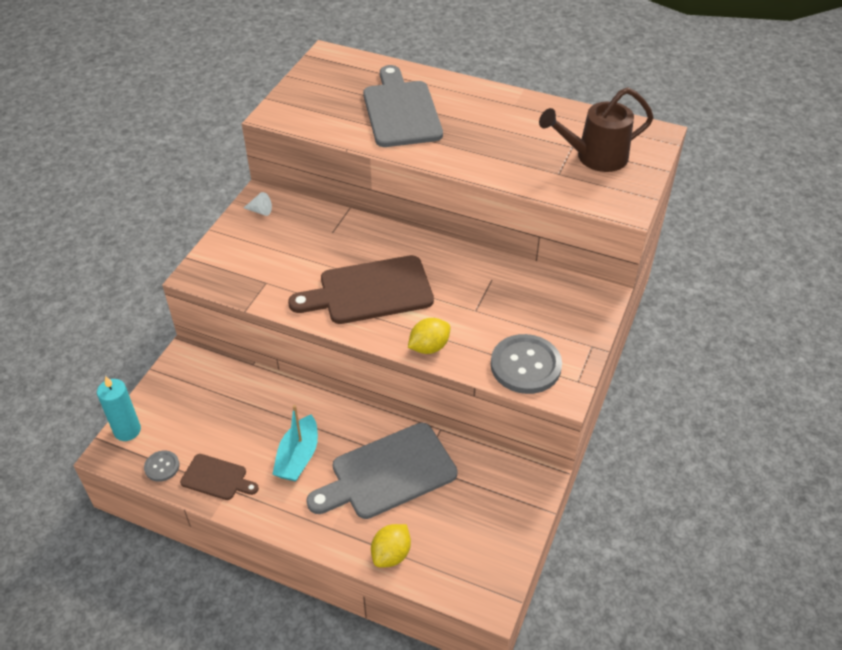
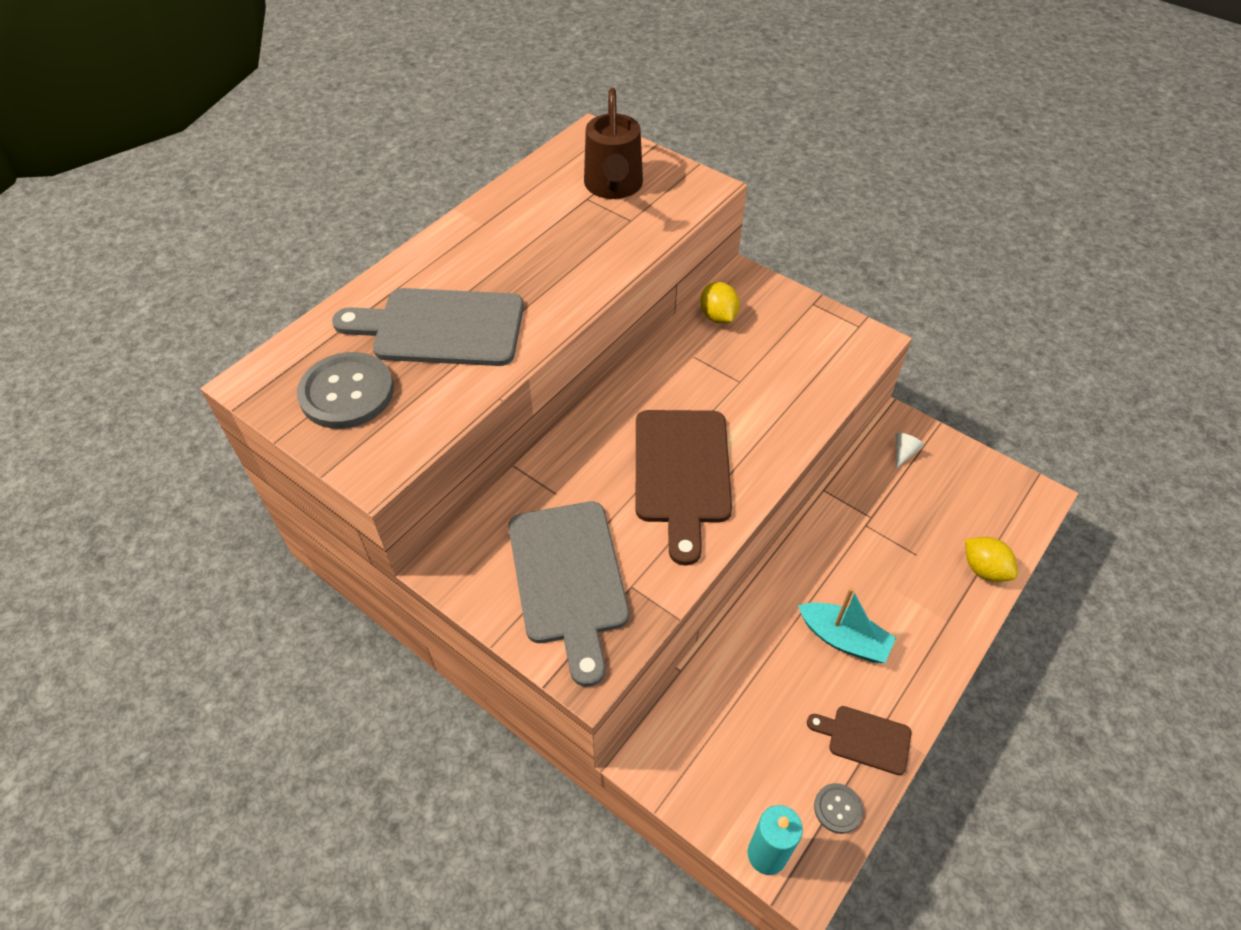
camera: 75 degrees left, 5 degrees up
brown cutting board [180,454,259,500] -> brown cutting board turned 105 degrees counterclockwise [807,706,912,775]
white cone [244,192,272,216] -> white cone moved to [896,433,924,469]
grey cutting board [306,423,458,519] -> grey cutting board moved to [508,501,629,687]
yellow lemon [408,318,450,354] -> yellow lemon moved to [700,282,740,324]
grey button [491,334,562,394] -> grey button moved to [297,352,394,429]

